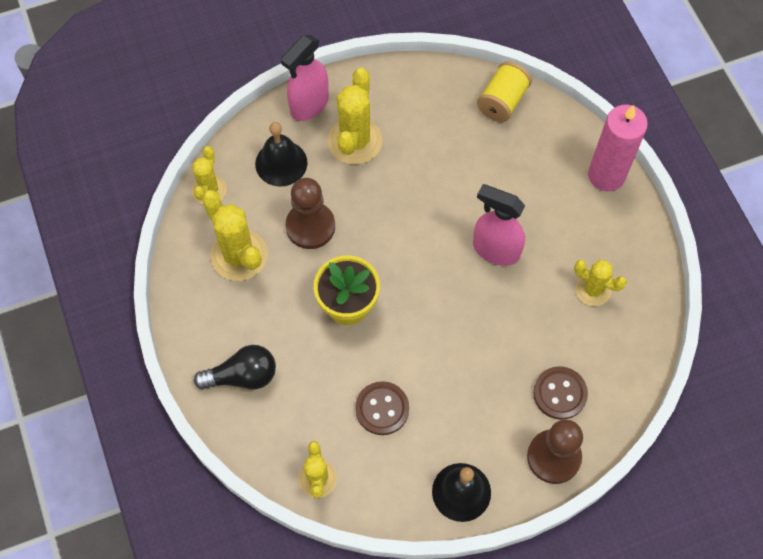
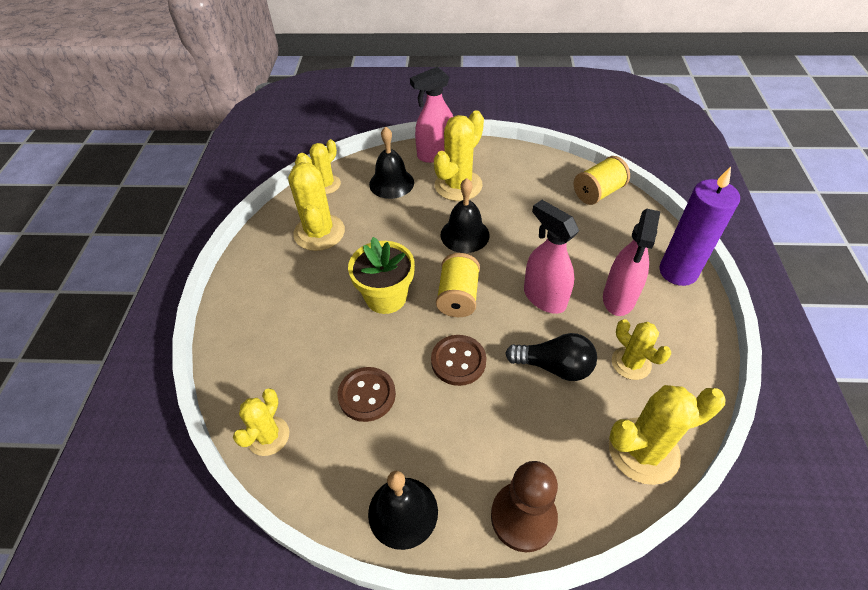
camera: 25 degrees right, 15 degrees down
black light bulb [194,345,276,390] -> black light bulb moved to [505,333,597,381]
brown pawn [286,178,335,249] -> none
brown button [533,366,588,420] -> brown button moved to [431,335,486,386]
pink candle [588,105,648,191] -> purple candle [659,167,740,286]
none -> yellow spool [436,253,480,317]
none -> black bell [440,178,490,253]
none -> pink spray bottle [603,209,660,316]
none -> yellow cactus [609,385,725,485]

